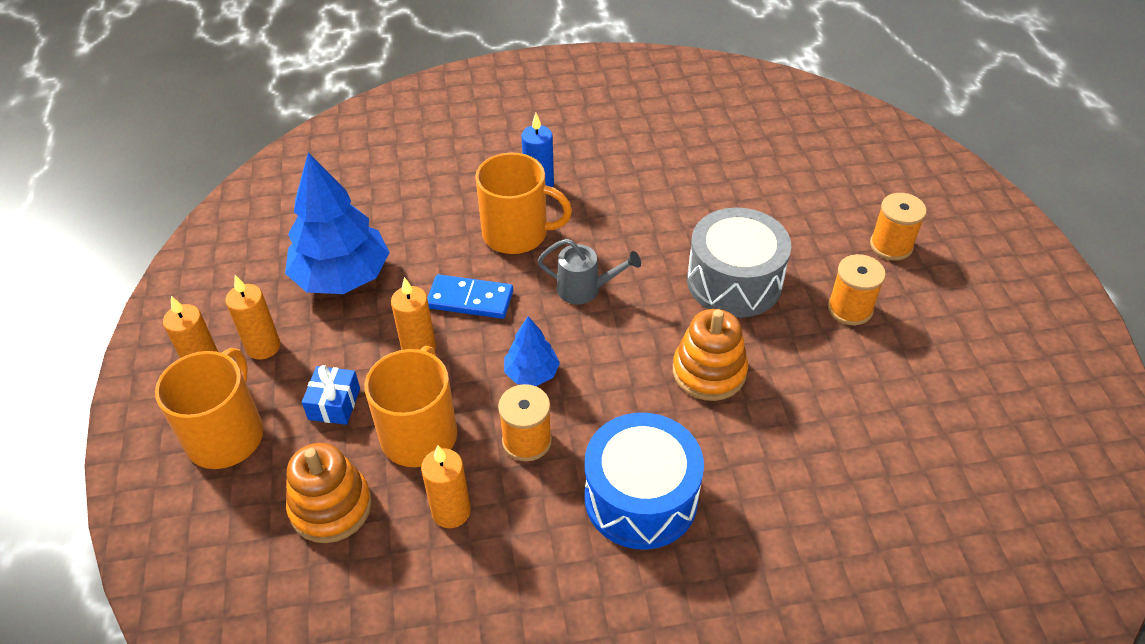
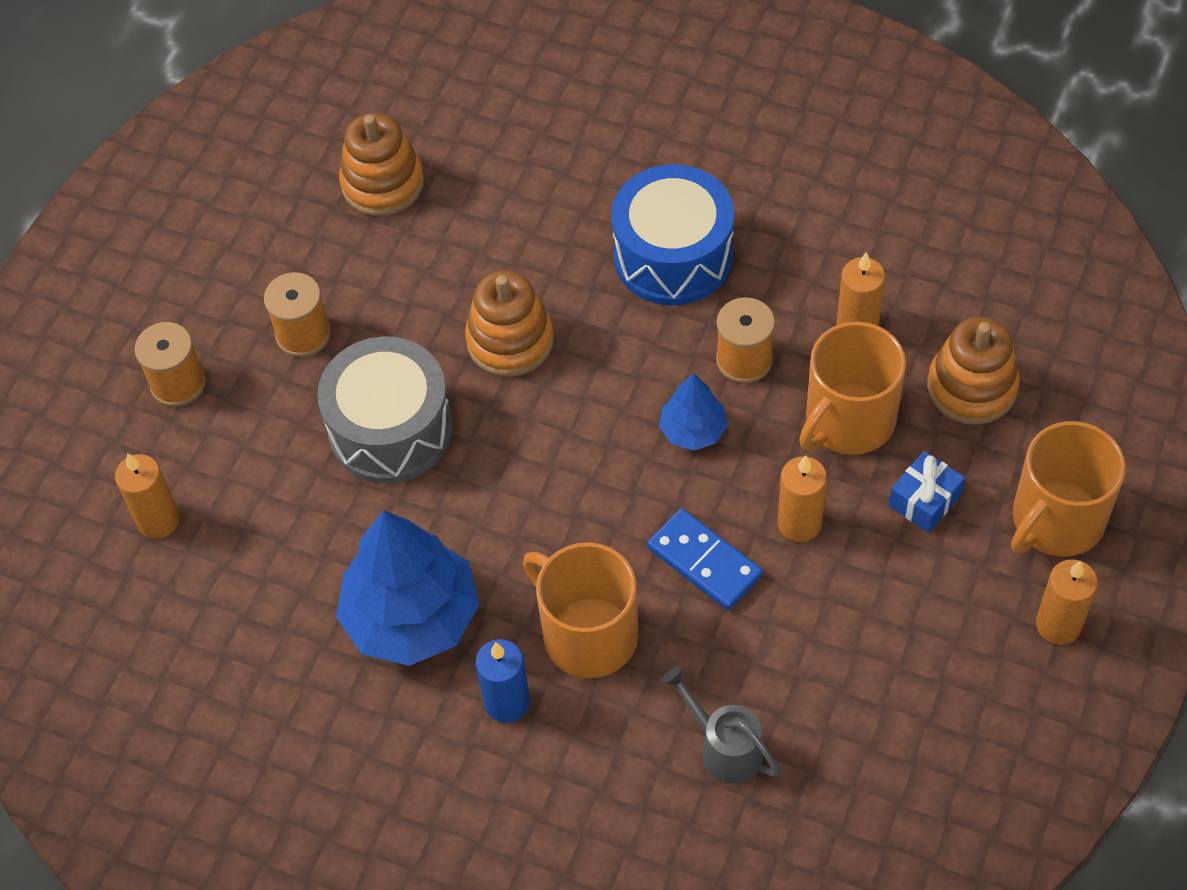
camera: 145 degrees left, 10 degrees up
orange candle [226,275,280,360] -> orange candle moved to [115,453,180,539]
blue tree [285,152,390,294] -> blue tree moved to [336,510,480,666]
grey watering can [537,239,641,305] -> grey watering can moved to [661,666,780,784]
none -> orange stacking toy [339,113,424,216]

